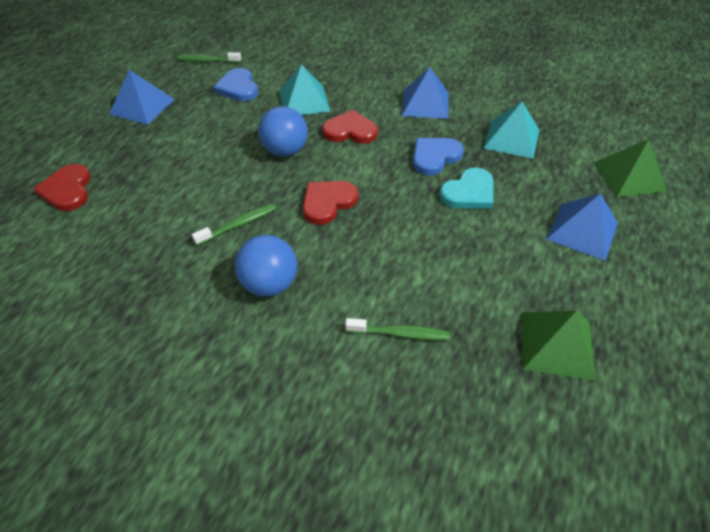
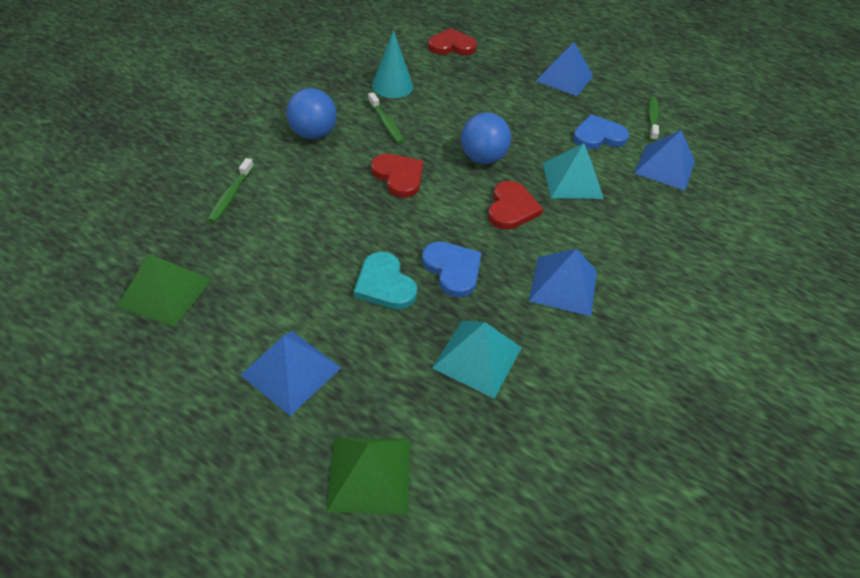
camera: 95 degrees right, 0 degrees up
none -> turquoise cone [372,30,413,98]
none -> blue pyramid [634,130,695,190]

